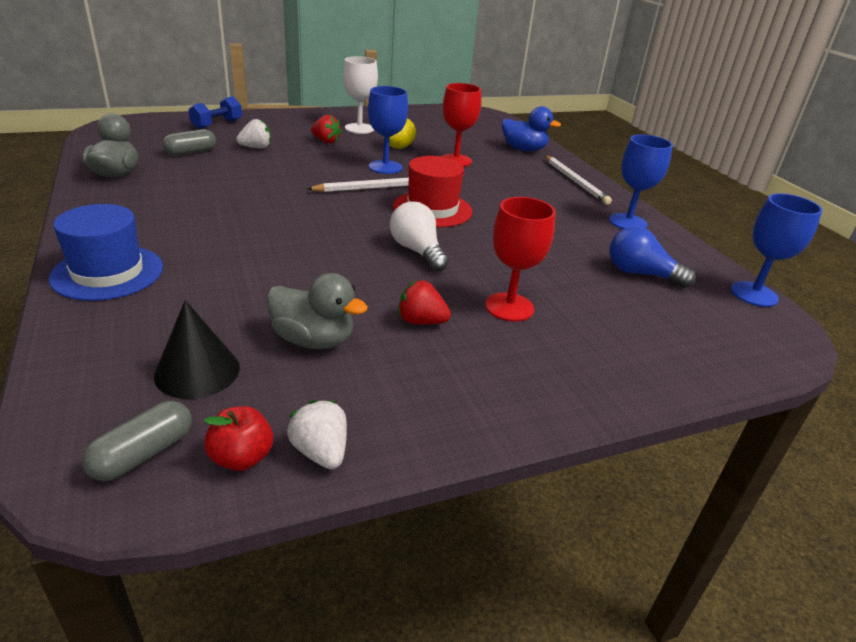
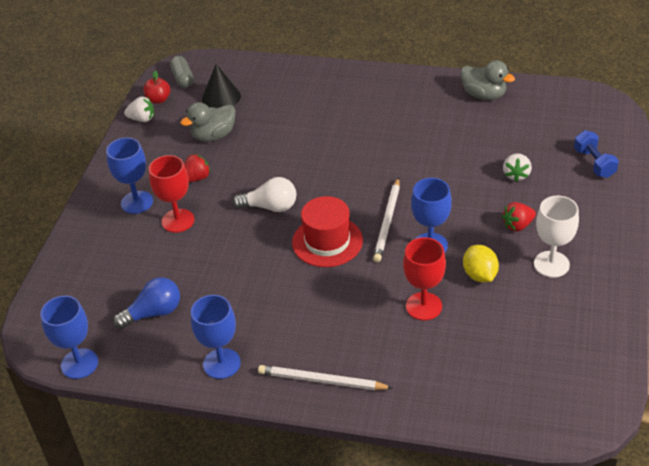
camera: 130 degrees right, 10 degrees up
blue hat [49,204,163,301] -> none
grey capsule [162,129,216,156] -> none
blue duck [502,106,561,151] -> none
none -> blue goblet [106,138,153,214]

